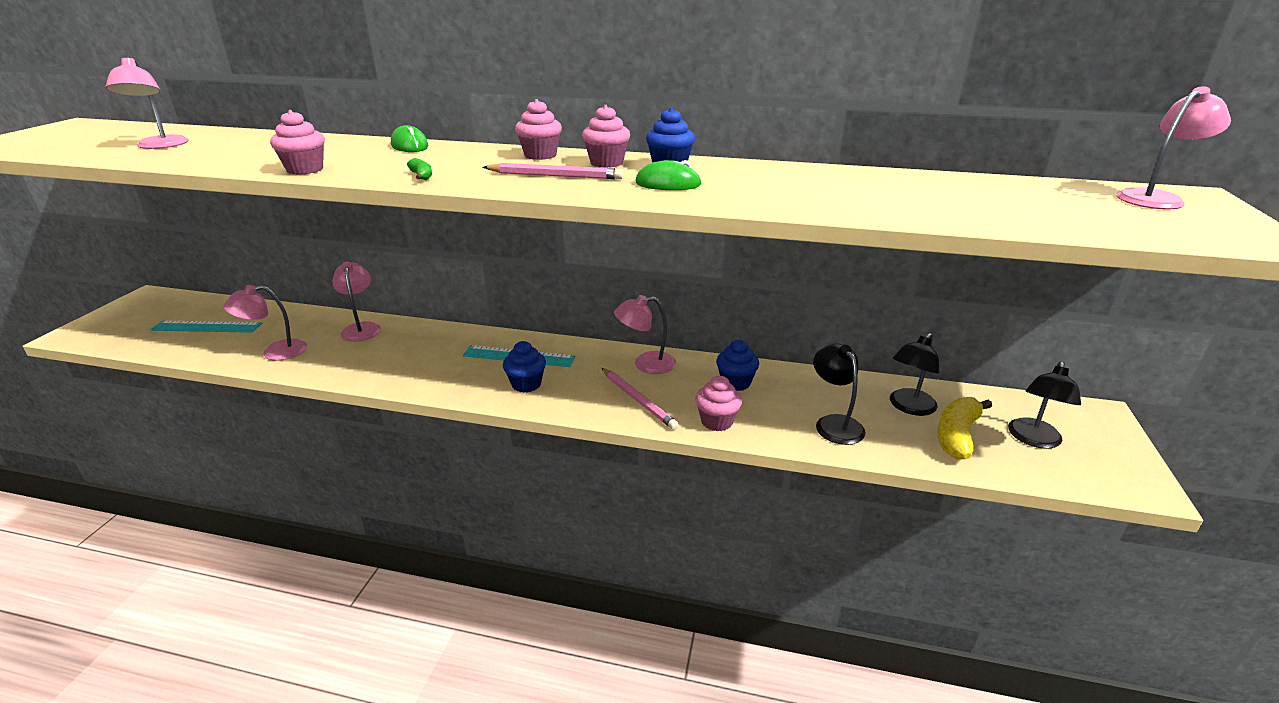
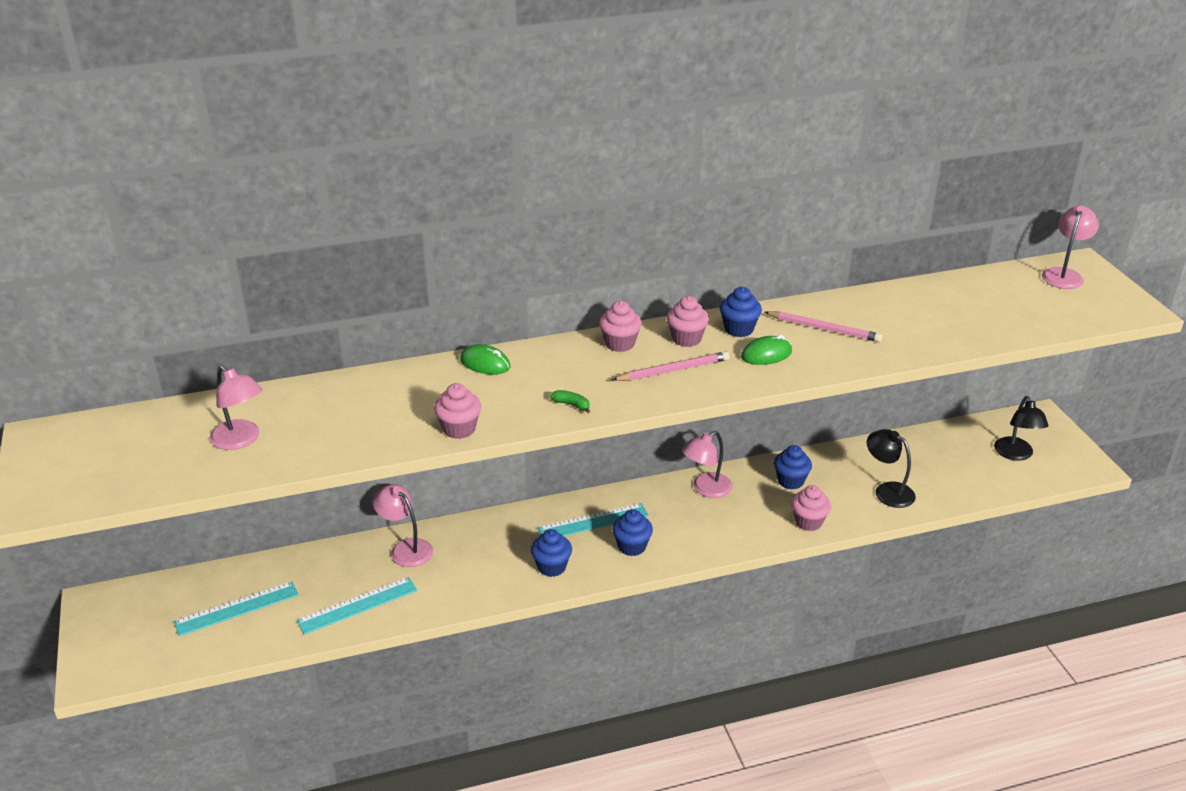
camera: 30 degrees left, 5 degrees up
pink lamp [224,285,307,361] -> turquoise ruler [297,577,417,635]
pink pencil [602,368,679,430] -> pink pencil moved to [765,311,882,342]
black lamp [890,333,939,416] -> none
yellow banana [937,397,992,460] -> none
none -> blue cupcake [531,529,572,577]

